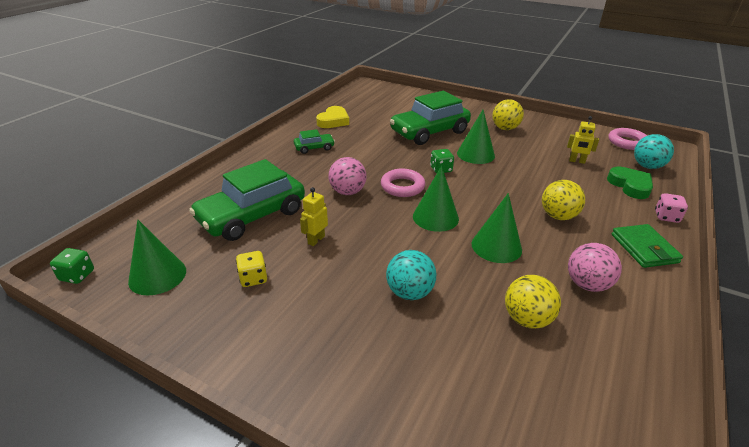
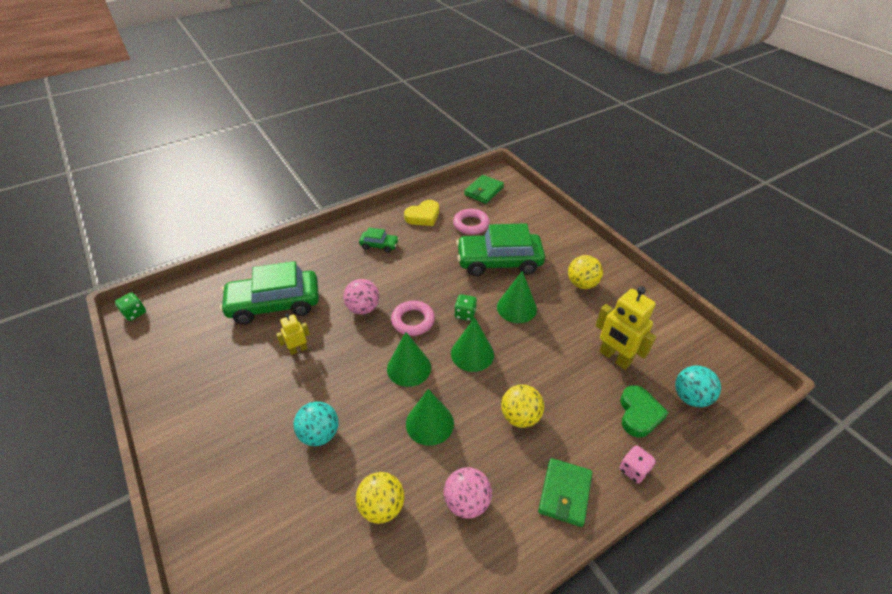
camera: 30 degrees right, 10 degrees up
green cone [128,220,186,296] -> green cone moved to [451,317,494,372]
yellow dice [236,251,267,287] -> none
yellow robot [567,116,599,164] -> yellow robot [595,286,656,370], size x1.83
pink ring [608,128,647,150] -> pink ring moved to [453,209,490,235]
none -> green wallet [464,175,504,204]

